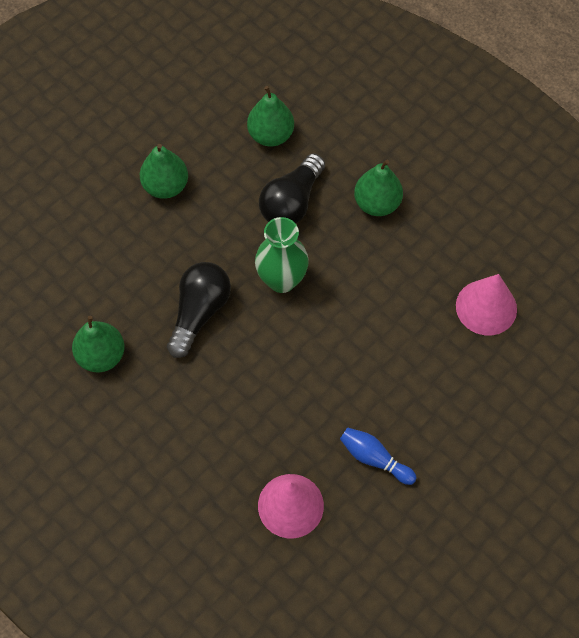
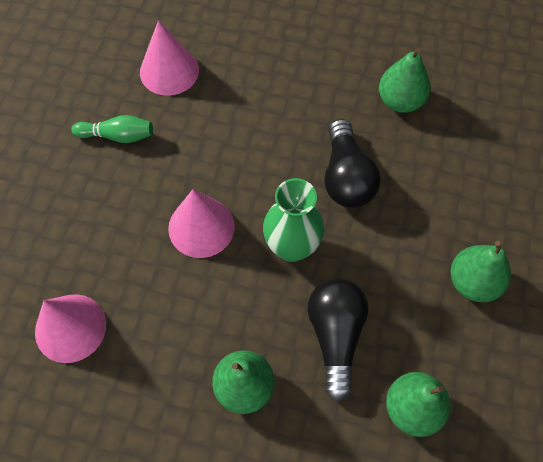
camera: 150 degrees right, 0 degrees up
blue bowling pin [340,427,417,485] -> green bowling pin [71,115,153,143]
none -> pink cone [168,189,235,258]

